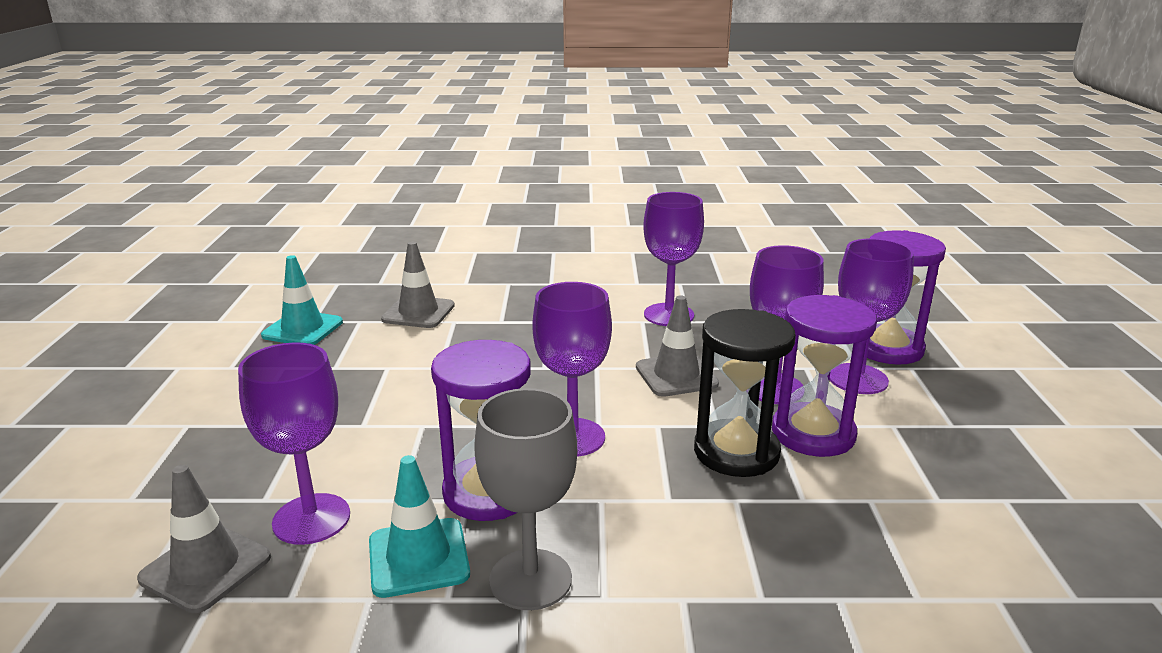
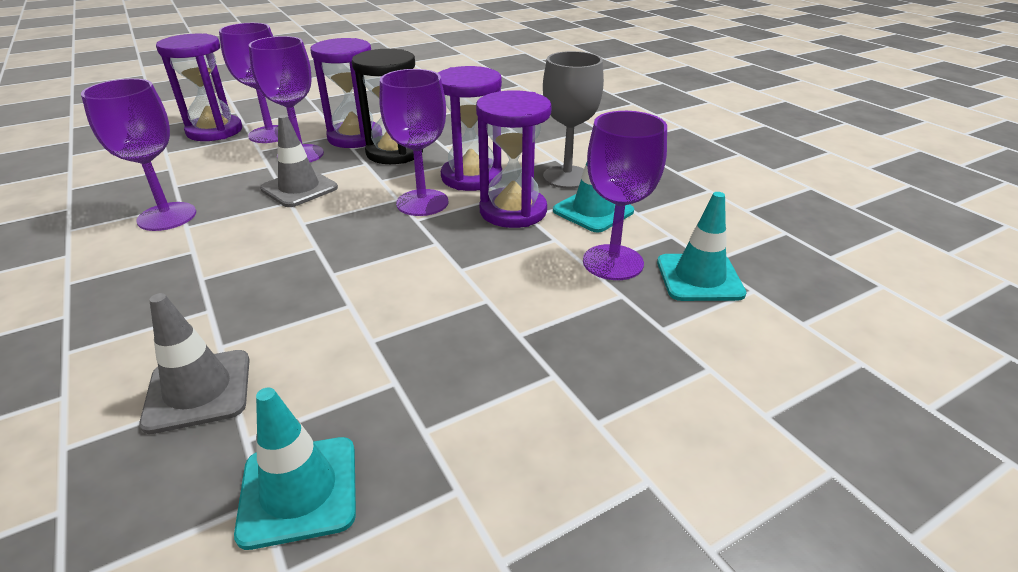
camera: 120 degrees left, 10 degrees up
grey traffic cone [137,465,271,613] -> turquoise traffic cone [657,192,746,301]
none -> purple hourglass [438,66,502,191]

